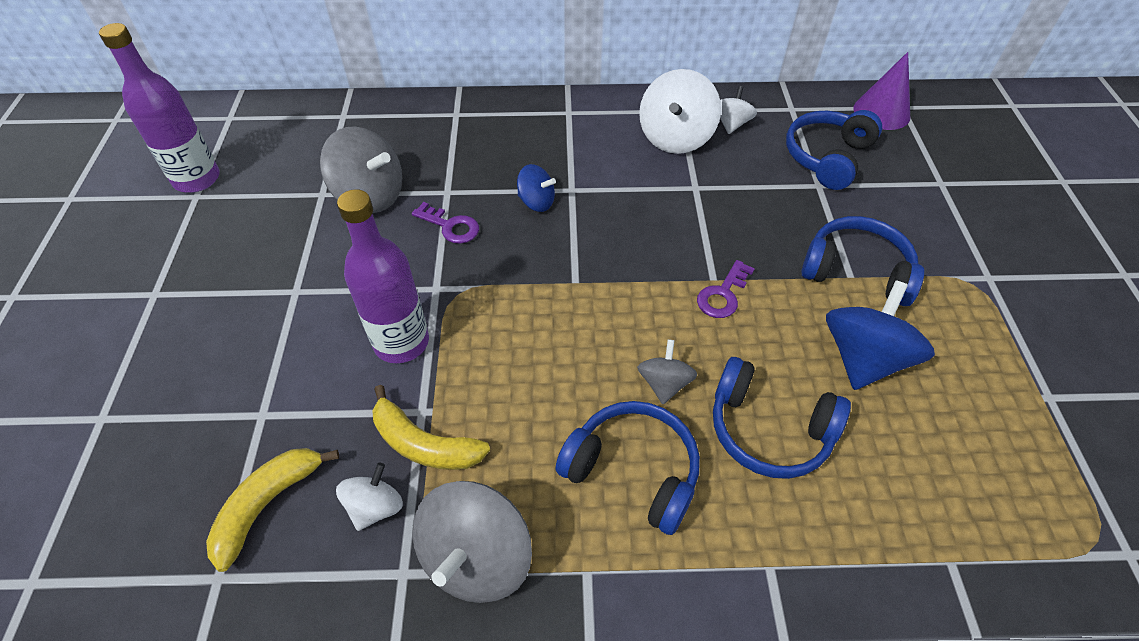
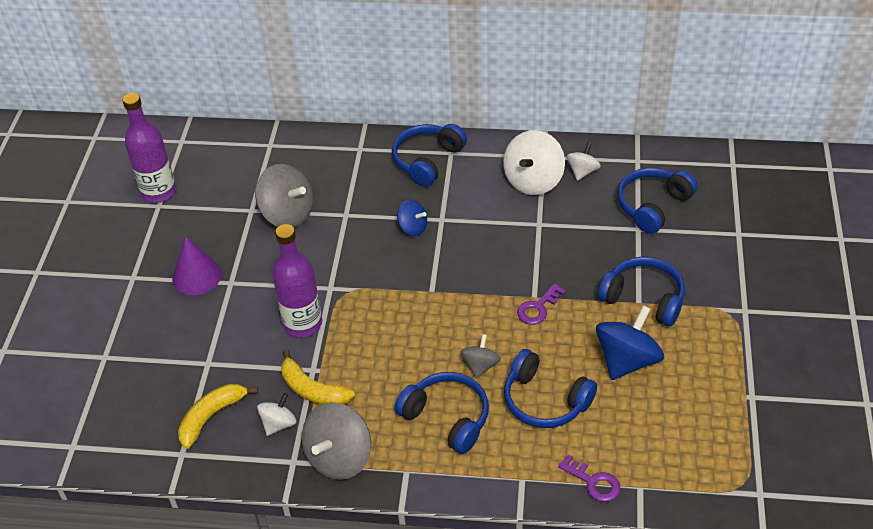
camera: 10 degrees right, 5 degrees down
purple key [412,202,479,244] -> purple key moved to [558,454,620,502]
purple cone [853,52,910,130] -> purple cone moved to [172,236,222,295]
none -> blue headphones [392,124,467,187]

